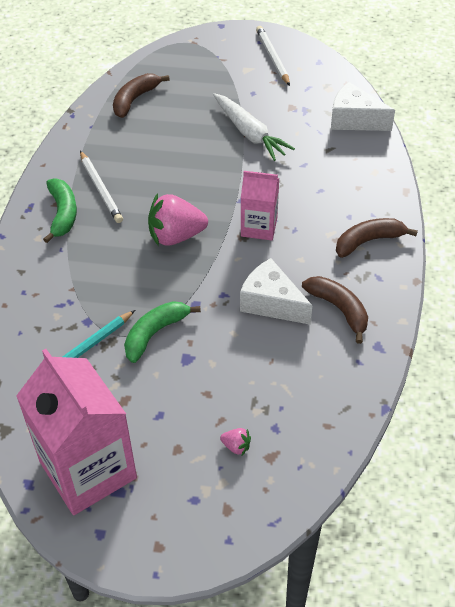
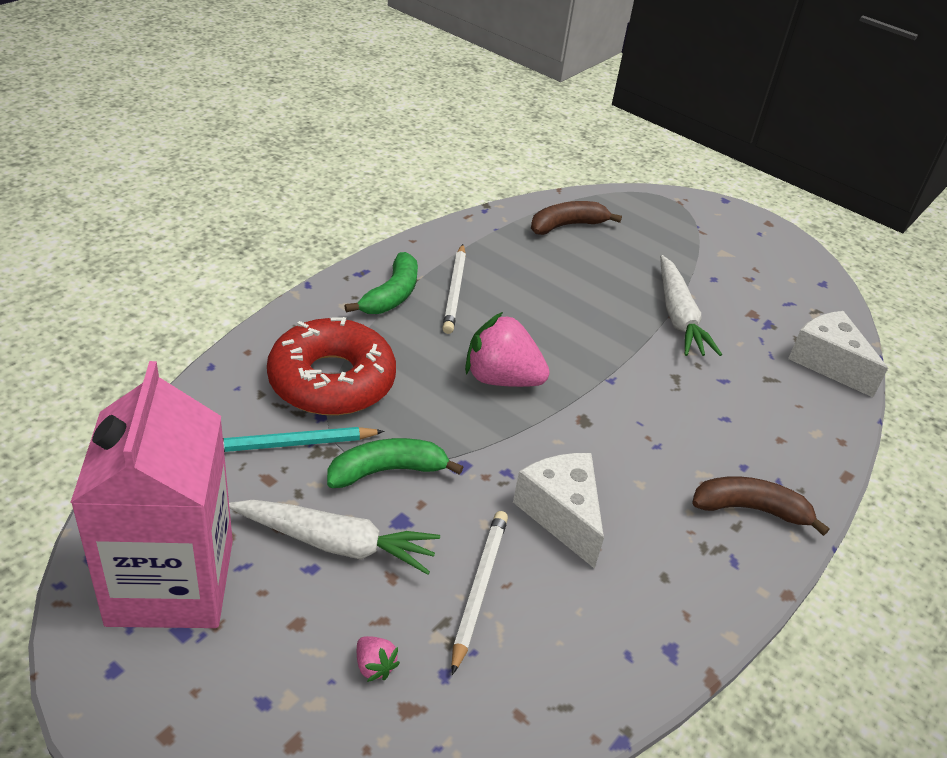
camera: 25 degrees right, 10 degrees down
pink carton [241,171,279,240] -> none
white pencil [256,26,290,86] -> white pencil moved to [451,511,508,675]
brown banana [302,276,368,344] -> none
none -> white carrot [229,500,440,575]
none -> red donut [267,317,396,415]

